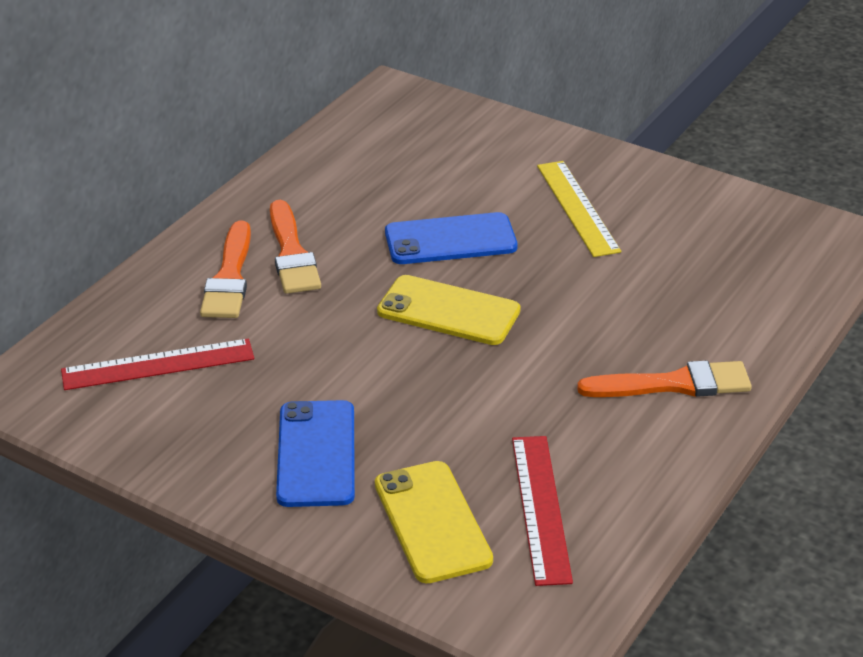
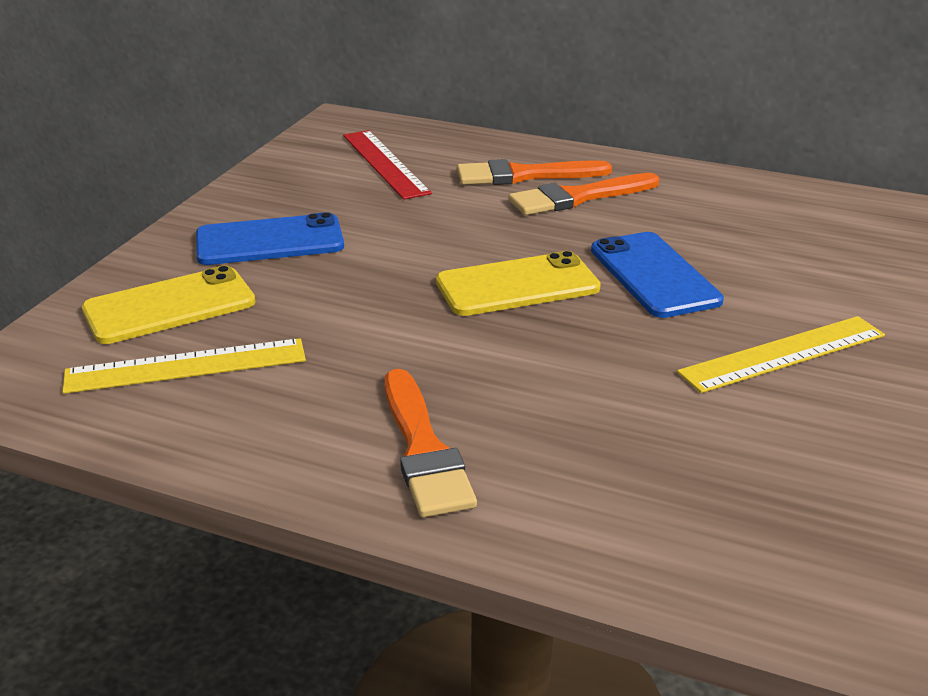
camera: 80 degrees right, 5 degrees down
yellow phone [377,275,521,345] -> yellow phone turned 60 degrees clockwise [436,251,601,316]
red ruler [512,436,573,586] -> yellow ruler [62,338,306,394]

